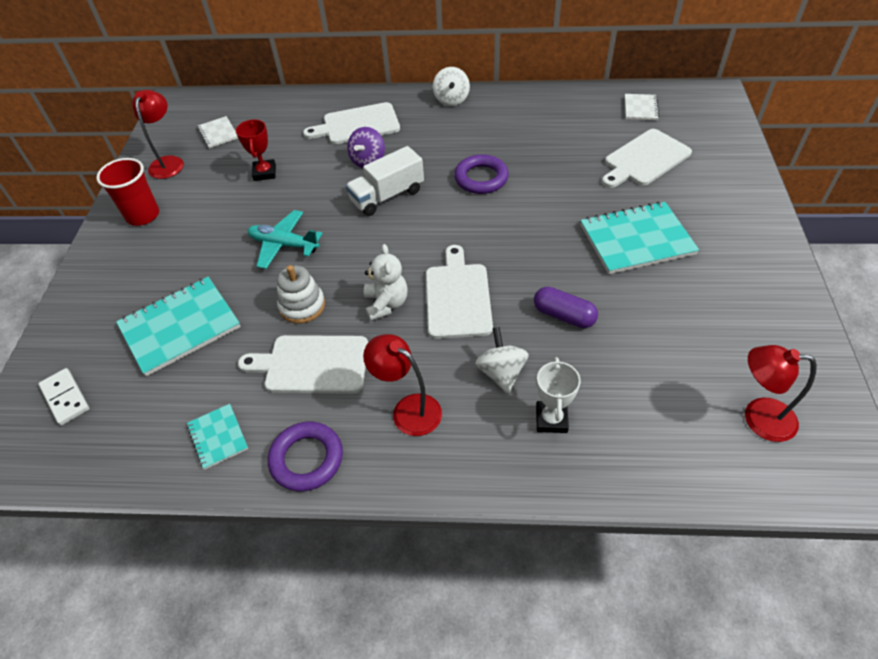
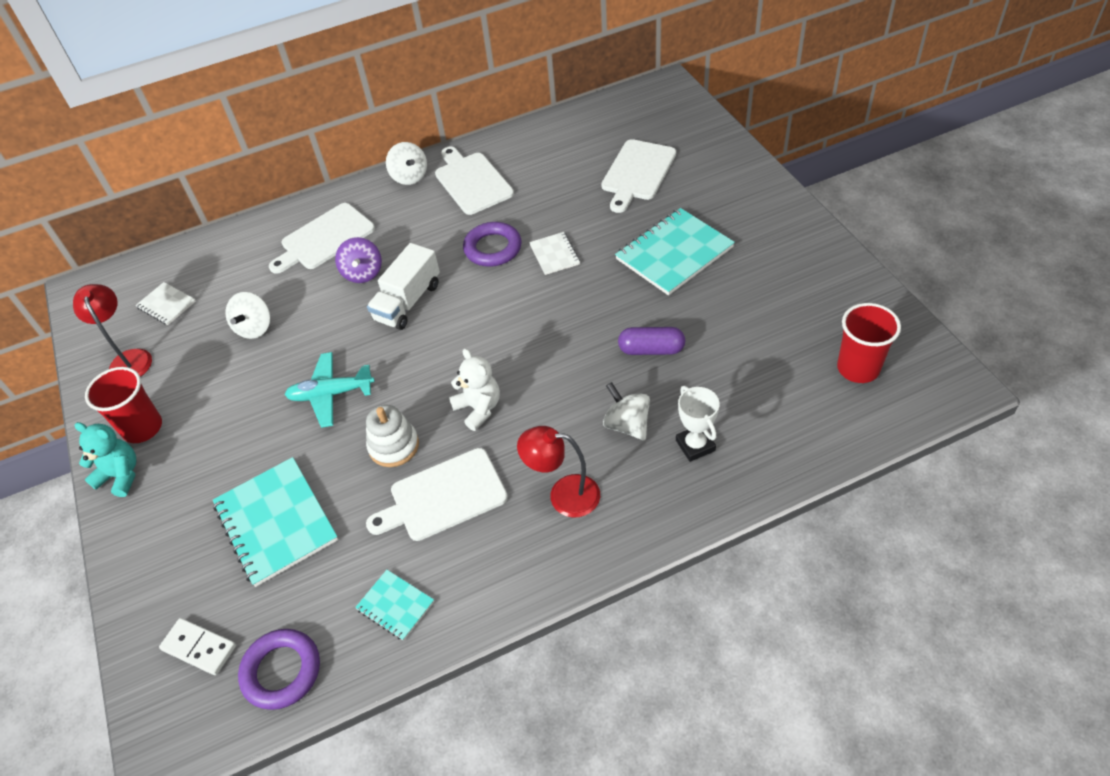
camera: 25 degrees left, 0 degrees up
turquoise notebook [116,277,241,376] -> turquoise notebook turned 60 degrees counterclockwise [213,457,338,587]
red trophy [236,119,276,181] -> white spinning top [225,292,270,339]
purple ring [268,422,343,491] -> purple ring moved to [238,629,320,710]
white cutting board [426,245,493,339] -> white cutting board moved to [435,146,514,215]
white notebook [625,94,659,120] -> white notebook moved to [529,232,580,275]
red lamp [745,345,817,442] -> red cup [837,303,901,383]
none -> turquoise teddy bear [75,422,136,497]

